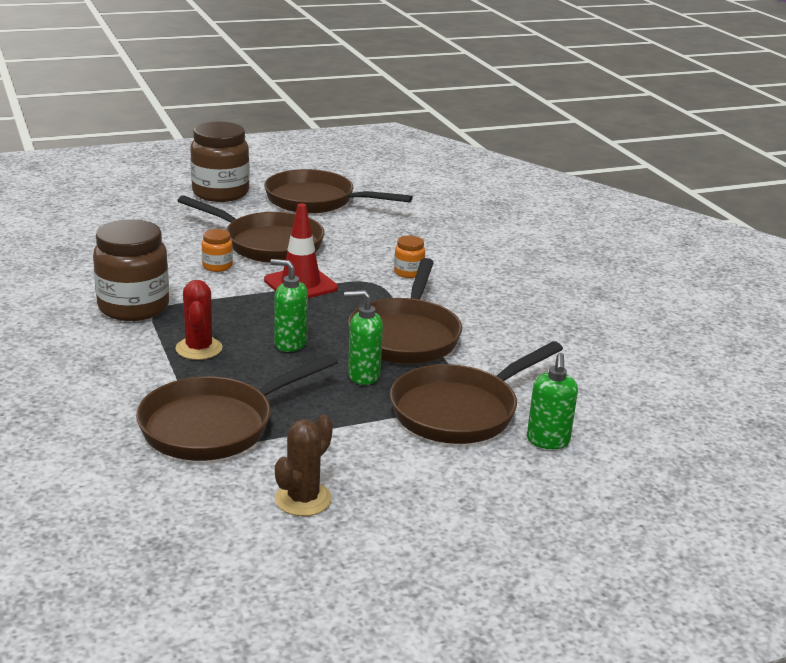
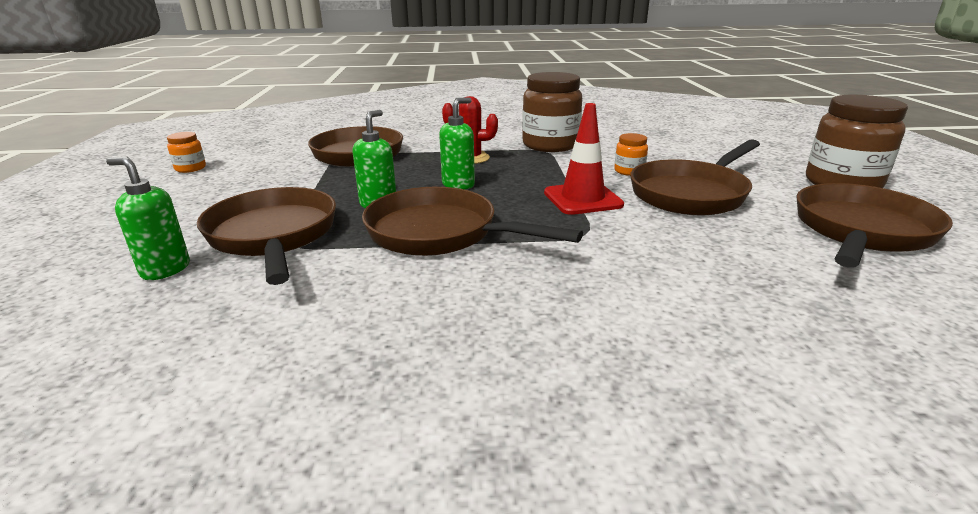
camera: 110 degrees right, 0 degrees up
brown cactus [275,415,333,516] -> none
orange jar [394,236,425,278] -> orange jar moved to [167,132,206,173]

